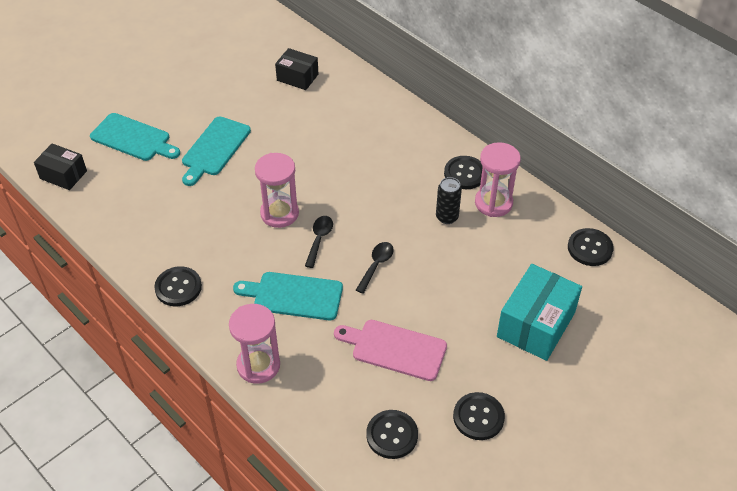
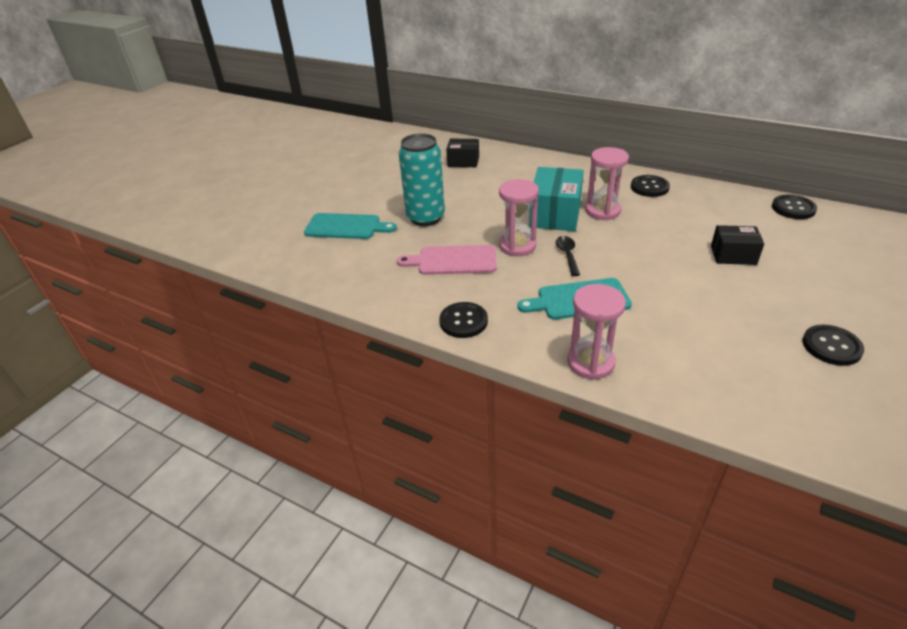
camera: 15 degrees left, 10 degrees down
black box [34,143,87,190] -> black box moved to [711,225,764,265]
turquoise cutting board [182,117,251,186] -> turquoise can [399,133,445,226]
pink cutting board [334,320,447,381] -> pink cutting board moved to [397,245,497,275]
black spoon [356,242,394,294] -> none
black button [366,410,418,459] -> none
black can [436,177,462,224] -> none
pink hourglass [475,142,521,217] -> pink hourglass moved to [586,147,629,220]
turquoise box [497,264,582,361] -> turquoise box moved to [529,167,584,231]

